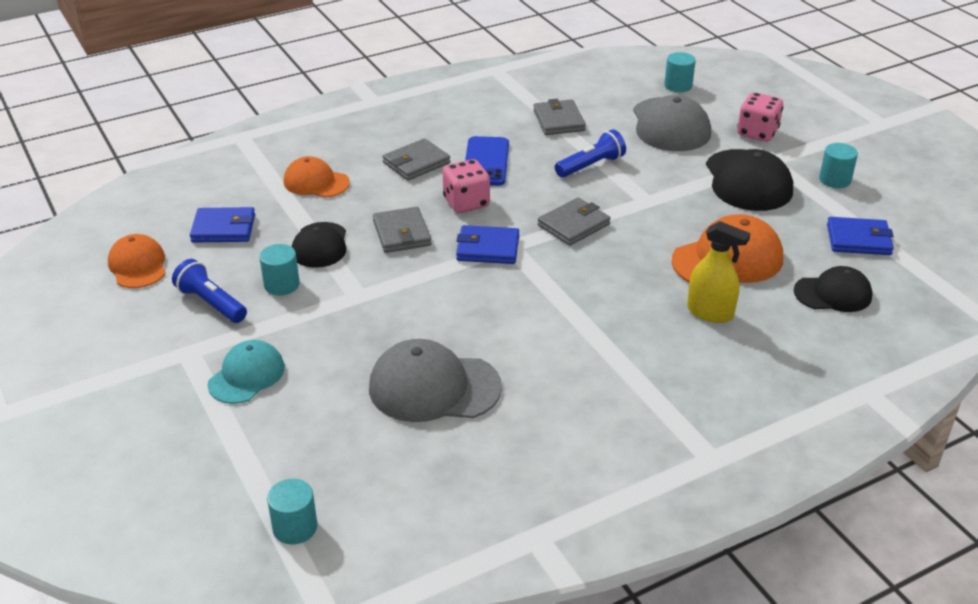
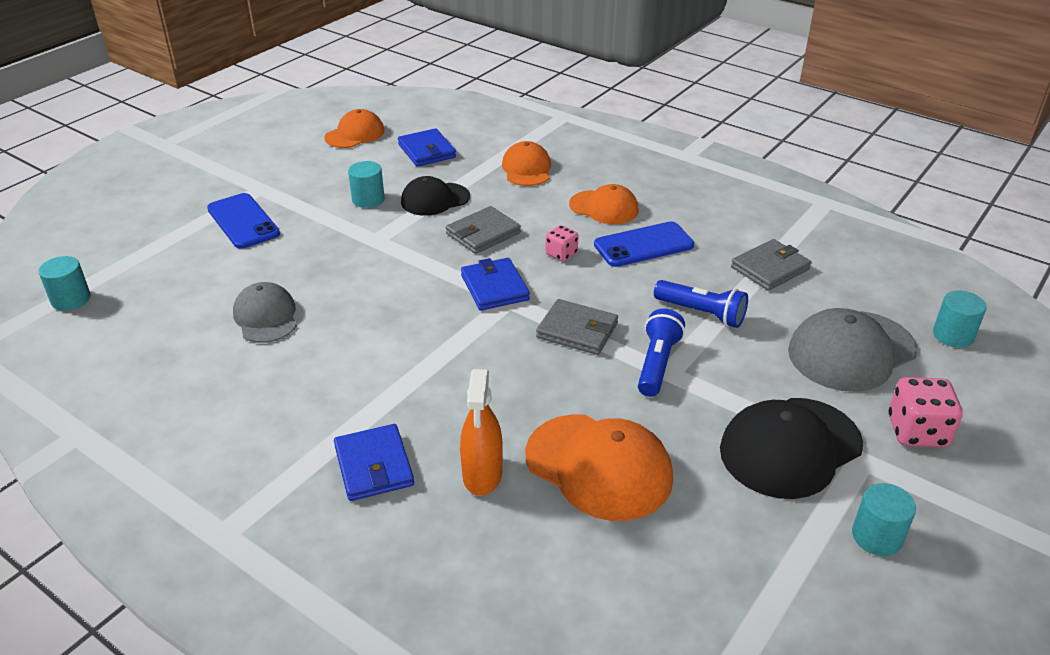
camera: 65 degrees right, 0 degrees up
blue flashlight [172,259,247,323] -> blue flashlight moved to [638,309,685,397]
turquoise cap [207,340,285,404] -> blue phone [207,193,280,249]
grey cap [369,339,502,422] -> grey cap [233,282,296,343], size x0.64
grey wallet [382,138,450,181] -> orange cap [569,184,639,224]
pink dice [443,159,490,213] -> pink dice [545,225,578,261], size x0.60
yellow spray bottle [687,221,751,323] -> orange spray bottle [460,369,503,496]
black cap [794,266,873,312] -> none
blue wallet [827,217,894,255] -> blue wallet moved to [334,424,414,501]

